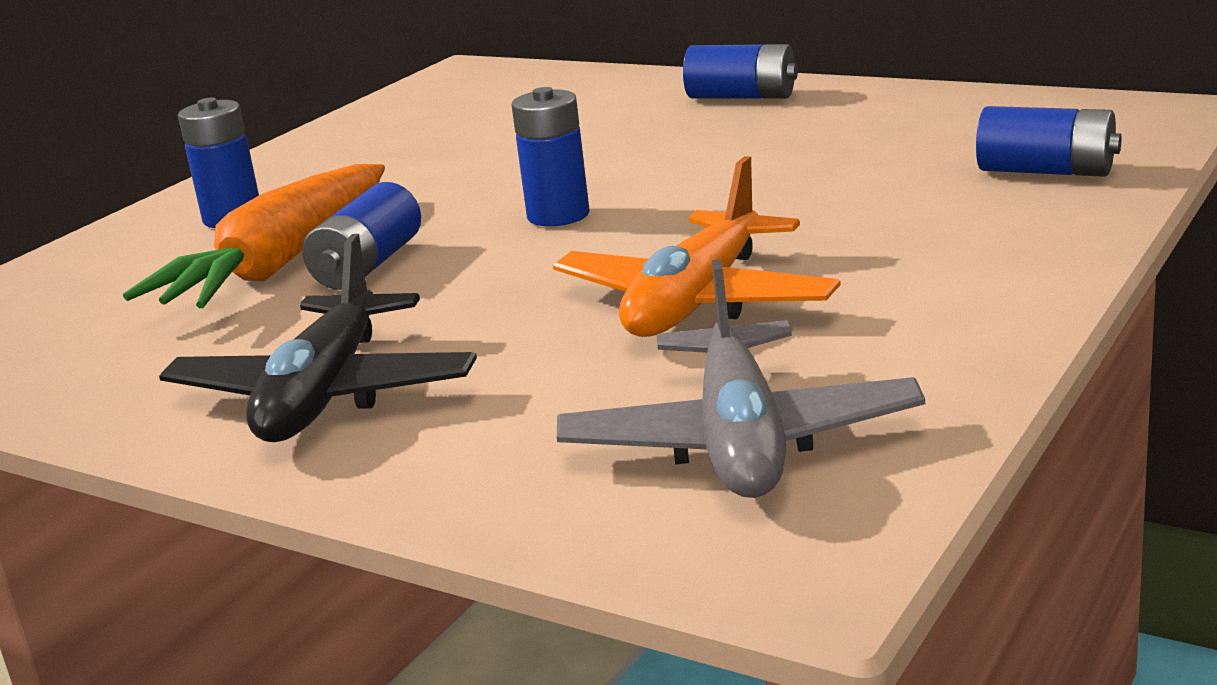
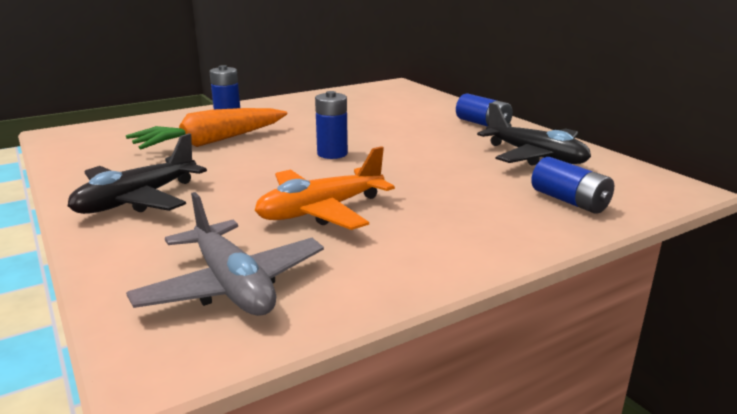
camera: 25 degrees right, 0 degrees up
blue battery [302,182,421,290] -> none
grey plane [557,259,925,498] -> grey plane turned 60 degrees counterclockwise [126,192,324,316]
none -> black plane [477,103,591,165]

